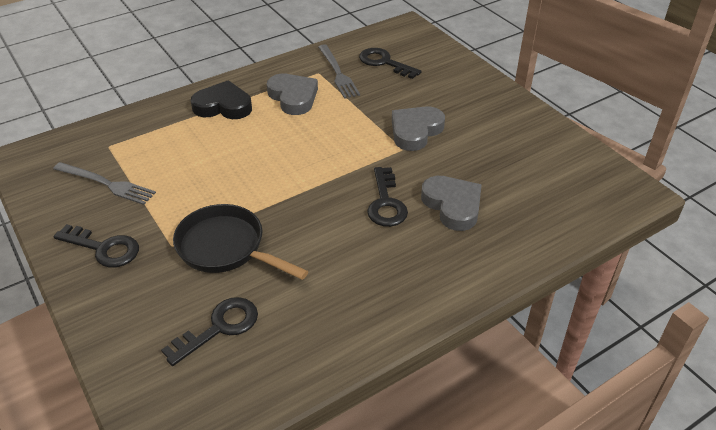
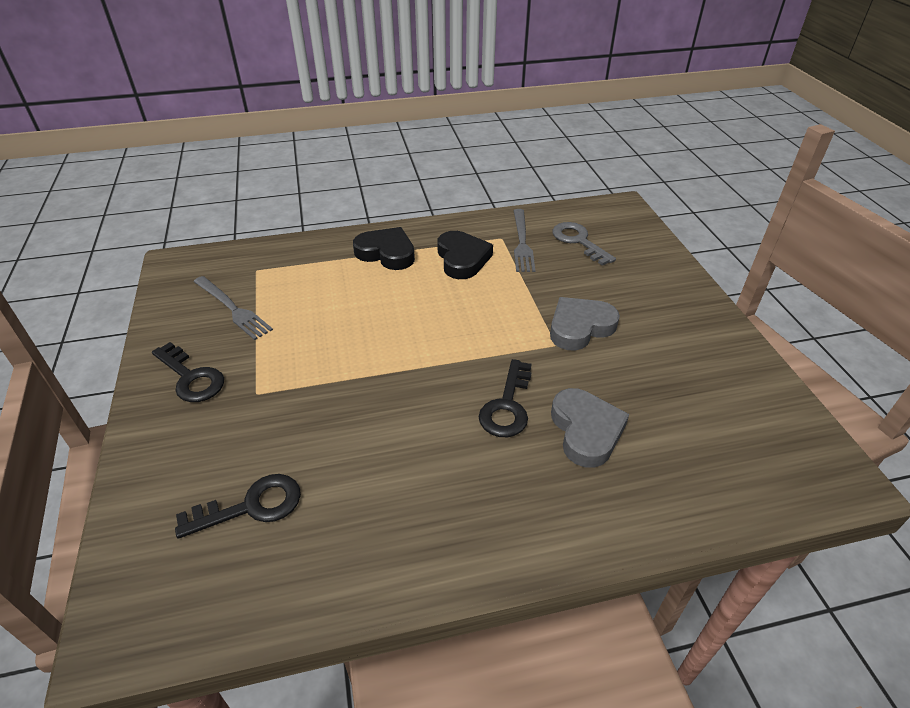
camera: 20 degrees right, 0 degrees up
black pan [173,204,308,280] -> none
grey heart [267,74,318,115] -> black heart [437,231,493,279]
black key [359,48,422,79] -> grey key [552,222,616,266]

